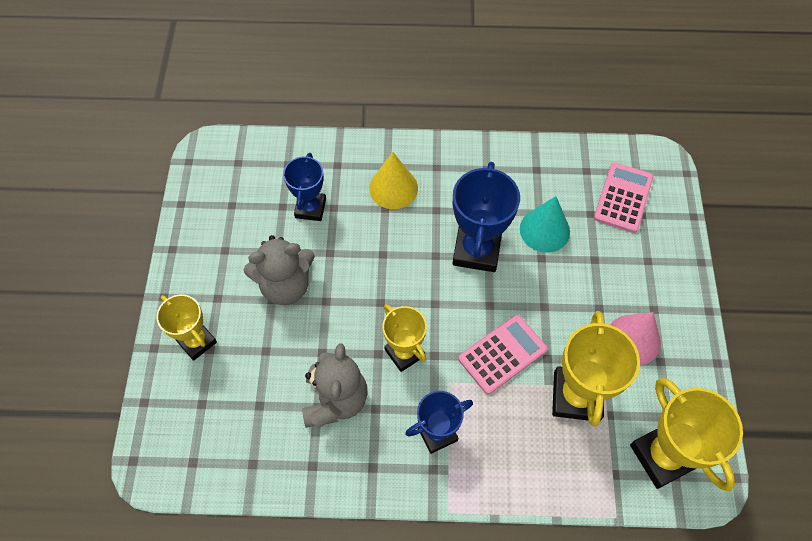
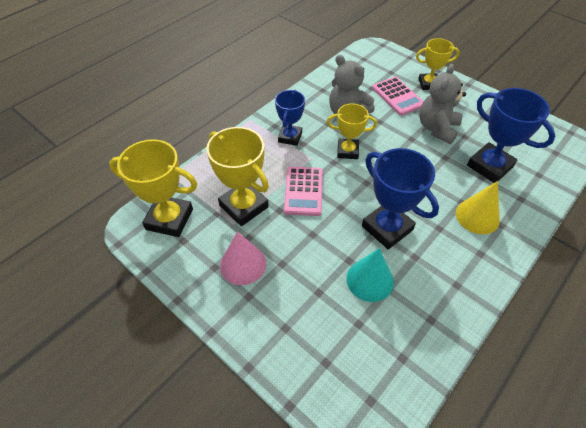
camera: 130 degrees right, 10 degrees down
blue trophy [283,153,326,221] -> blue trophy [467,88,555,183], size x1.56
pink calculator [594,162,654,233] -> pink calculator moved to [372,77,424,116]

